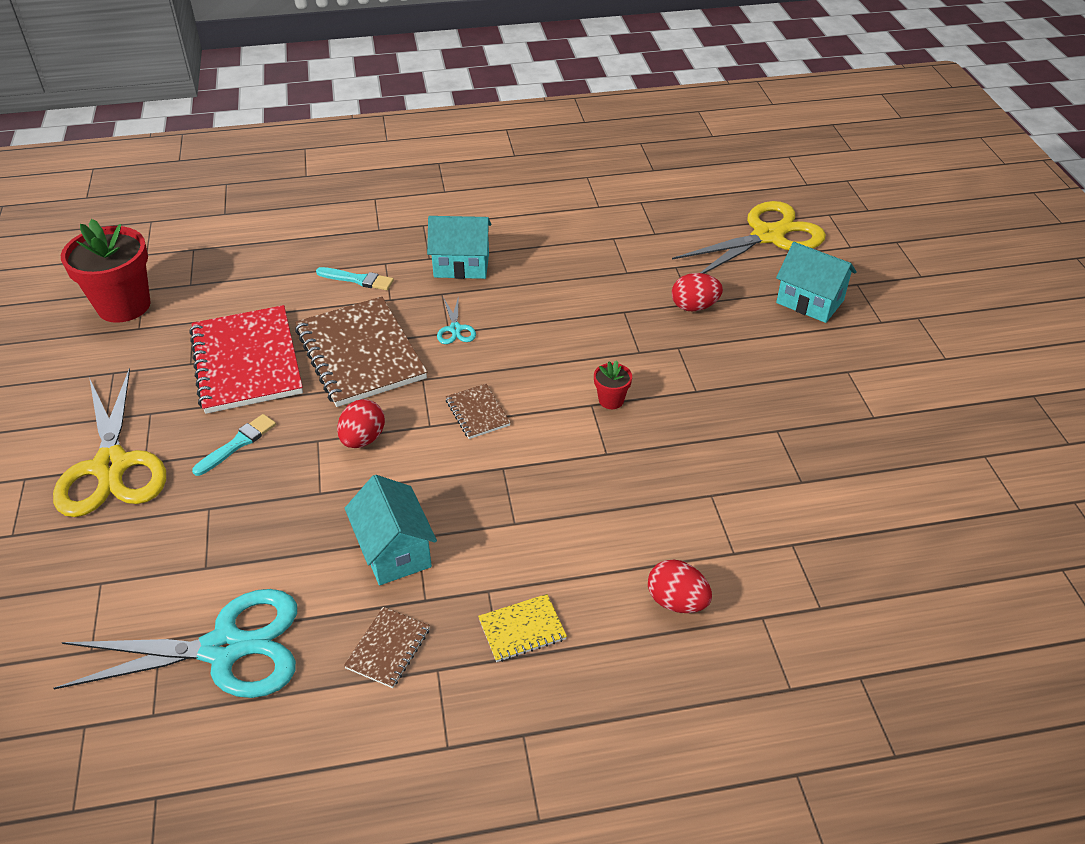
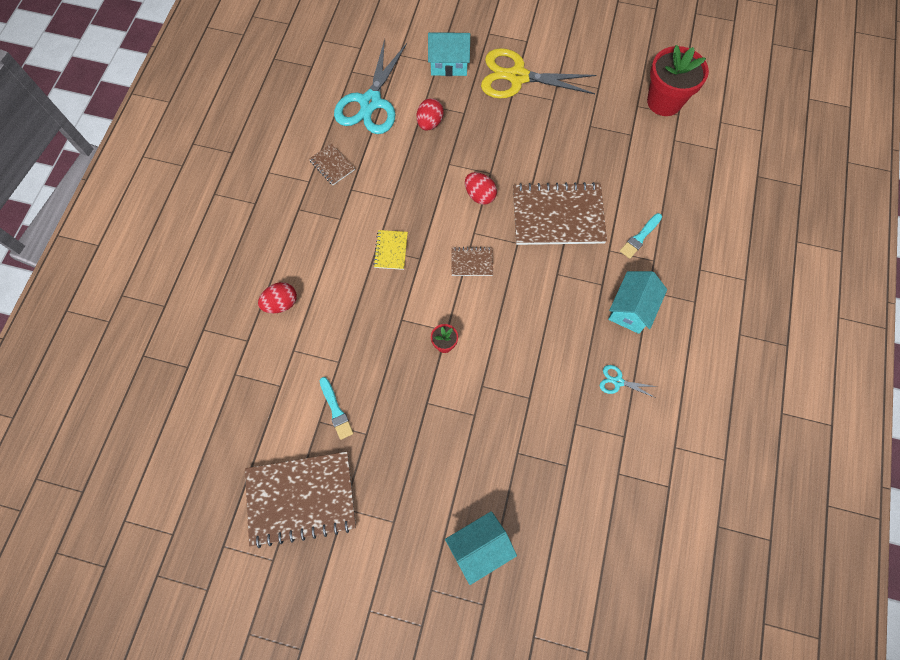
camera: 115 degrees right, 25 degrees up
red notebook [189,305,303,414] -> none
turquoise brush [192,414,276,476] -> turquoise brush moved to [320,377,354,440]
turquoise house [345,475,437,585] -> turquoise house moved to [428,32,470,76]
turquoise scissors [437,296,476,344] -> turquoise scissors moved to [600,365,657,398]
yellow notebook [478,594,567,662] -> yellow notebook moved to [373,230,408,270]
yellow scissors [672,201,826,274] -> none
red egg [672,273,723,311] -> red egg moved to [417,98,444,130]
none -> brown notebook [245,452,356,548]

